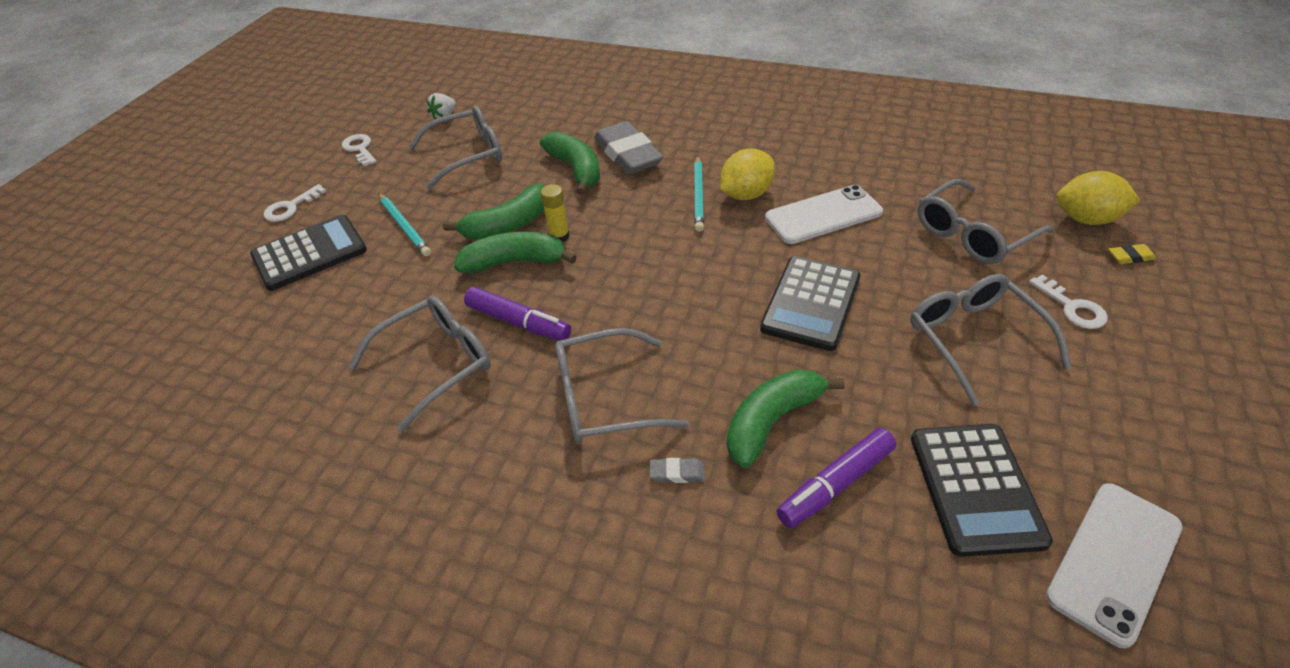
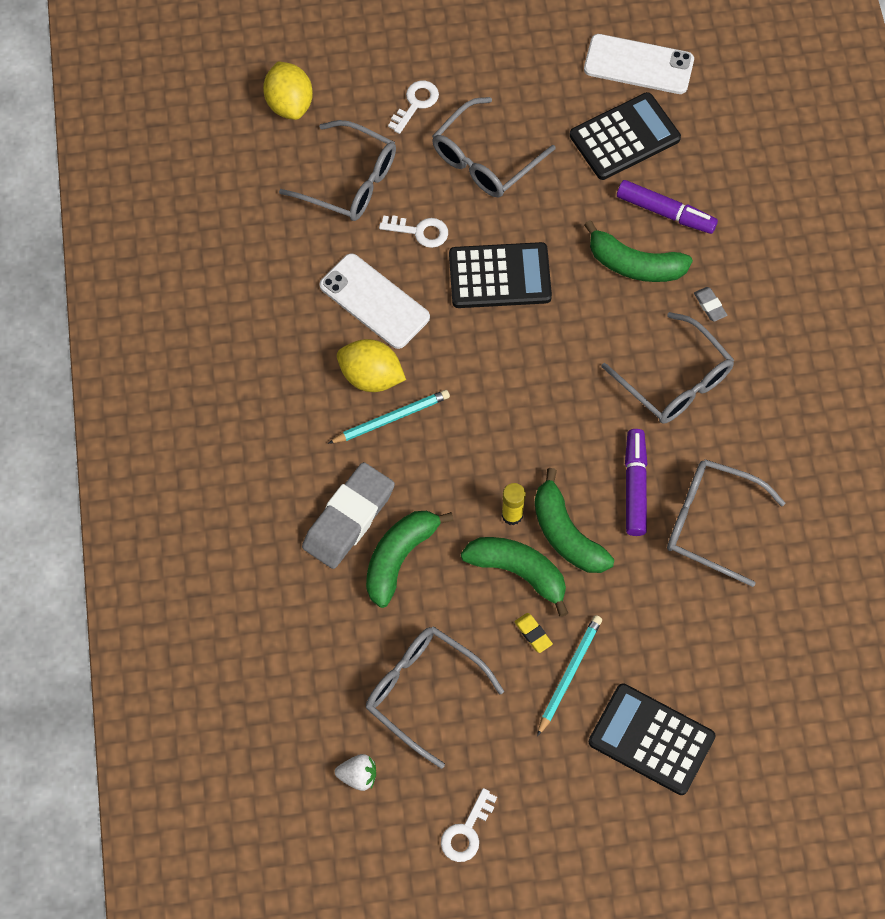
camera: 120 degrees left, 20 degrees up
white key [264,184,326,222] -> white key moved to [379,215,448,248]
yellow eraser [1108,244,1156,264] -> yellow eraser moved to [514,613,553,653]

